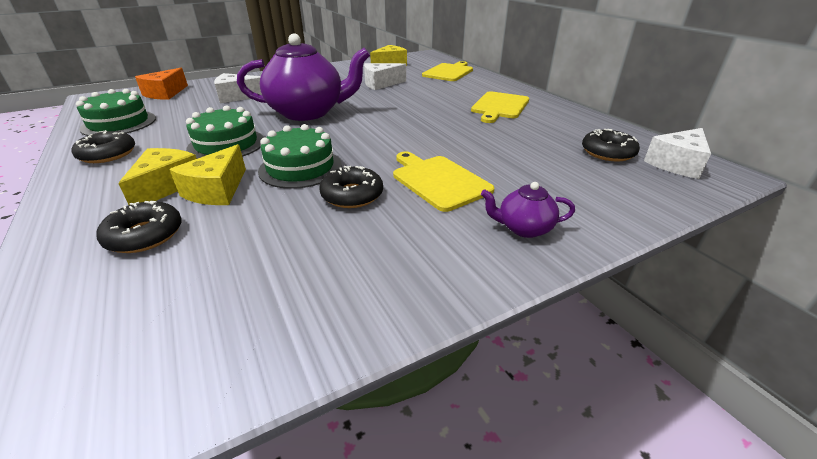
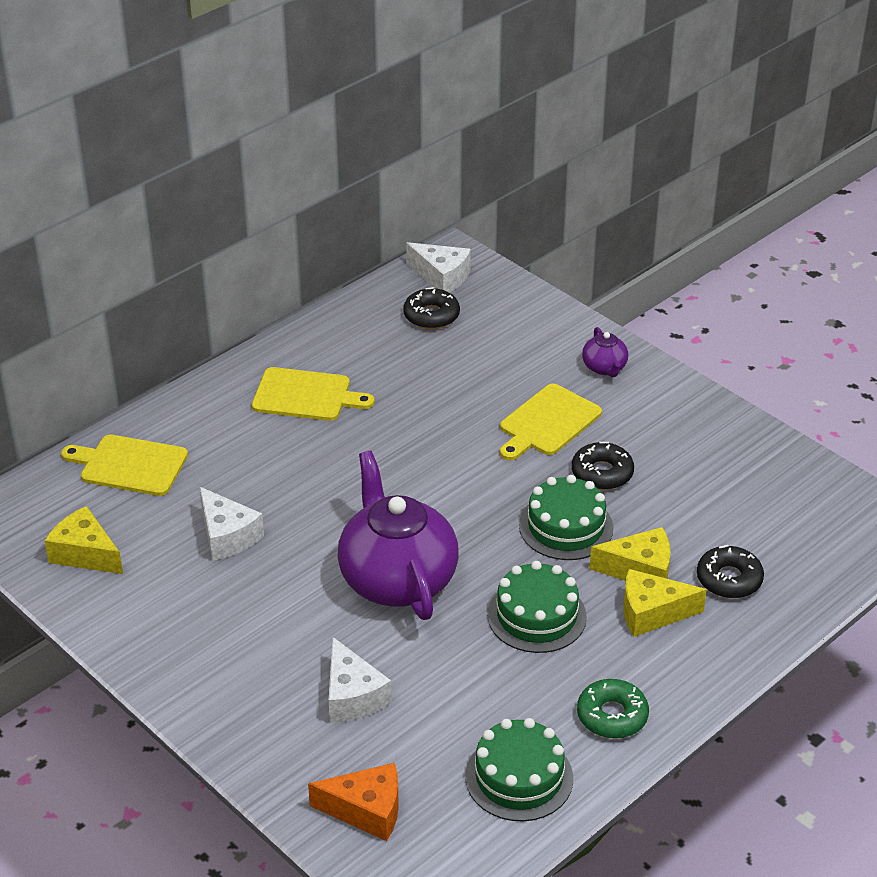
camera: 105 degrees left, 5 degrees up
black donut [72,130,135,163] -> green donut [577,679,649,739]

